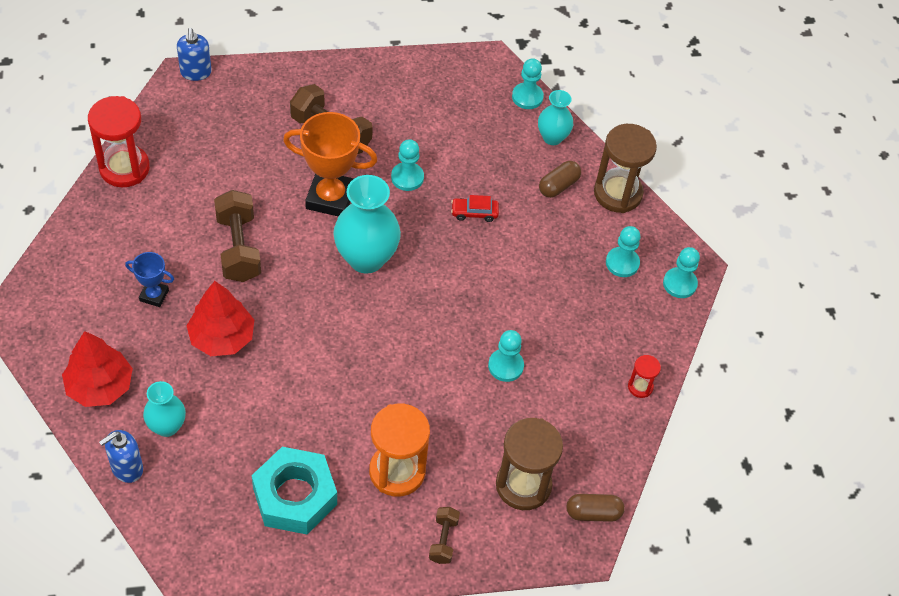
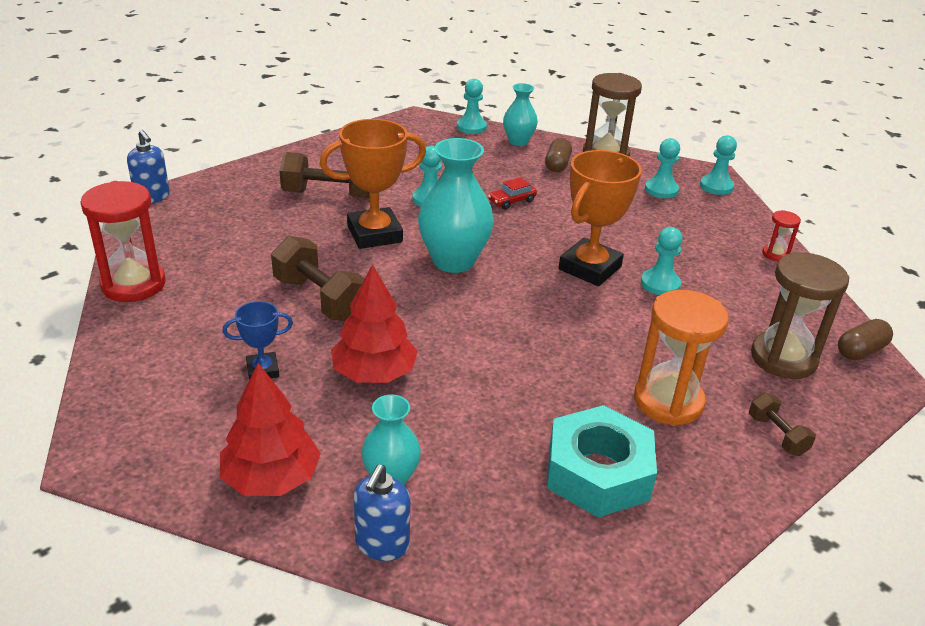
camera: 30 degrees left, 20 degrees down
none -> orange trophy [559,150,642,286]

